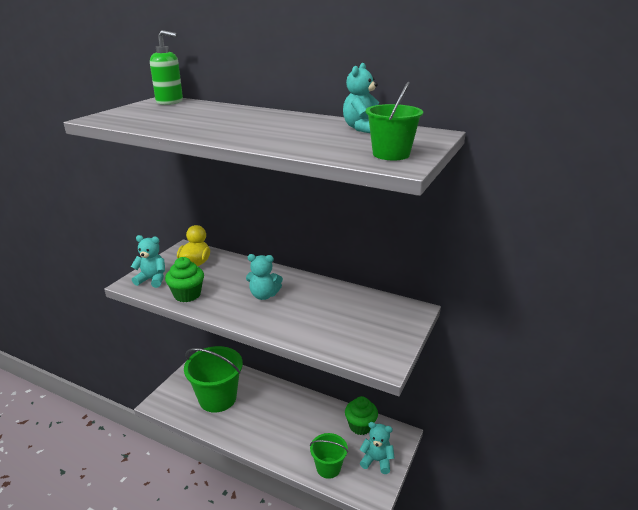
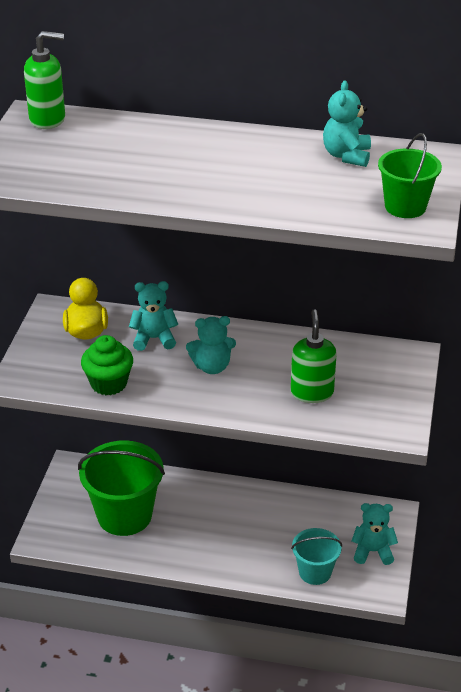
camera: 15 degrees left, 10 degrees up
turquoise teddy bear [131,235,165,288] -> turquoise teddy bear moved to [129,281,178,351]
green bucket [310,433,348,479] -> turquoise bucket [291,528,342,585]
green cupcake [345,396,378,435] -> none
none -> green soap dispenser [291,309,337,403]

